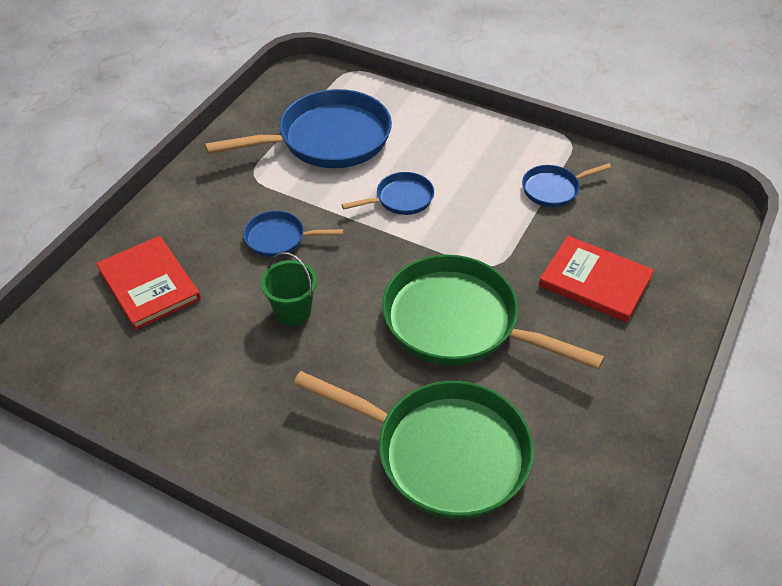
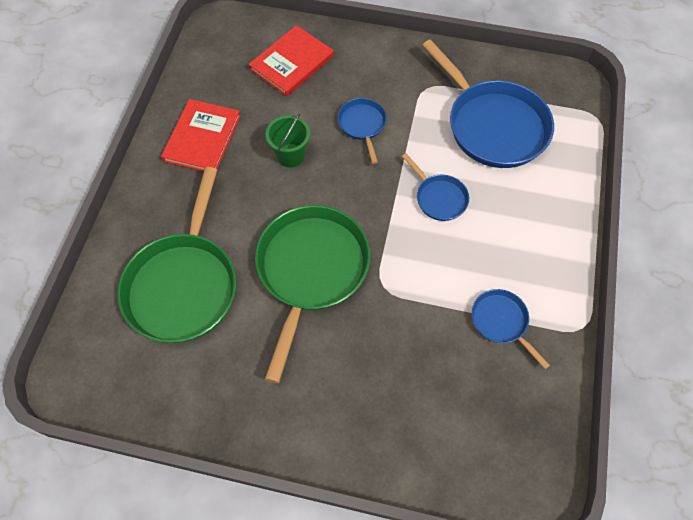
camera: 75 degrees right, 15 degrees up
red book [539,236,654,323] -> red book moved to [161,99,241,172]

